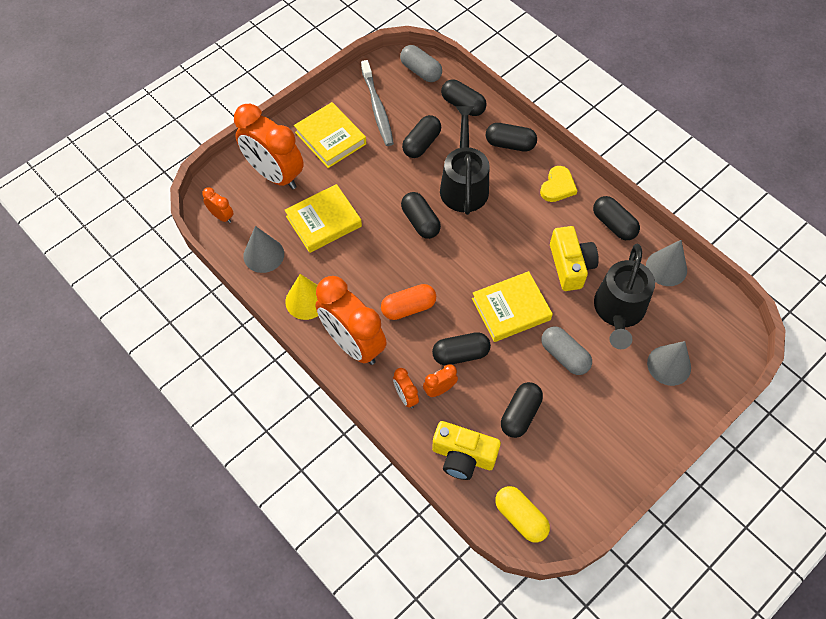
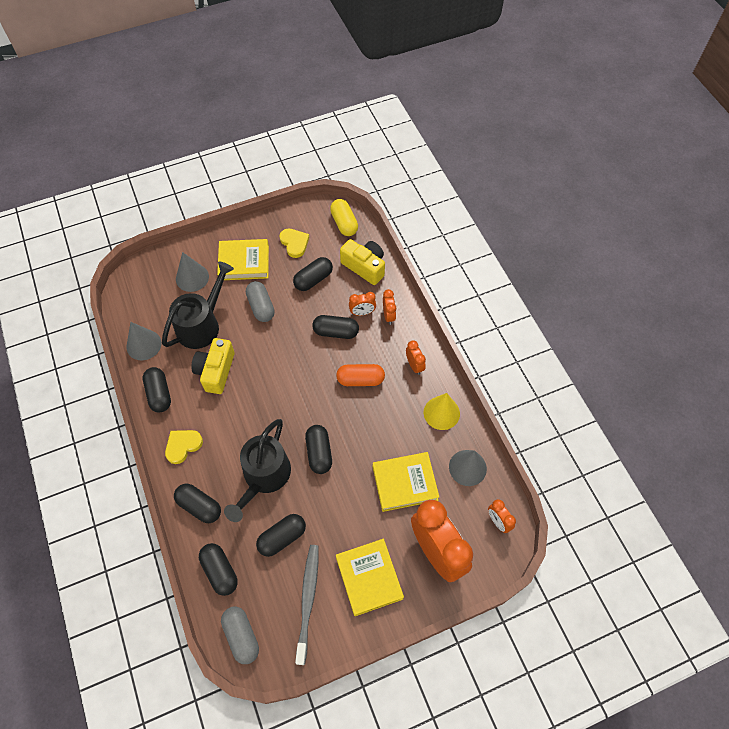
camera: 160 degrees left, 0 degrees up
orange clock [315,276,387,365] -> orange clock [406,341,426,375], size x0.44
yellow book [472,271,553,342] -> yellow book moved to [217,239,269,280]
none -> yellow heart [279,228,309,258]

